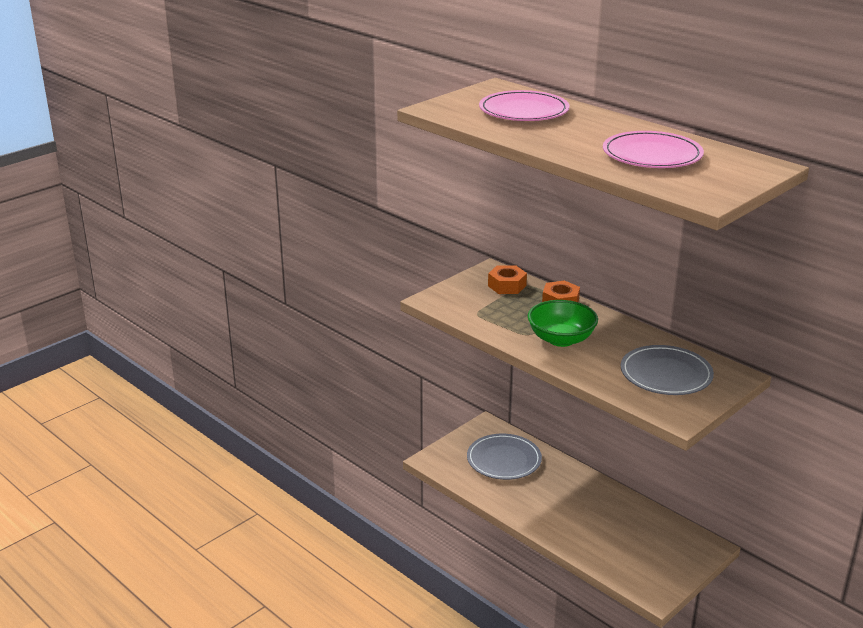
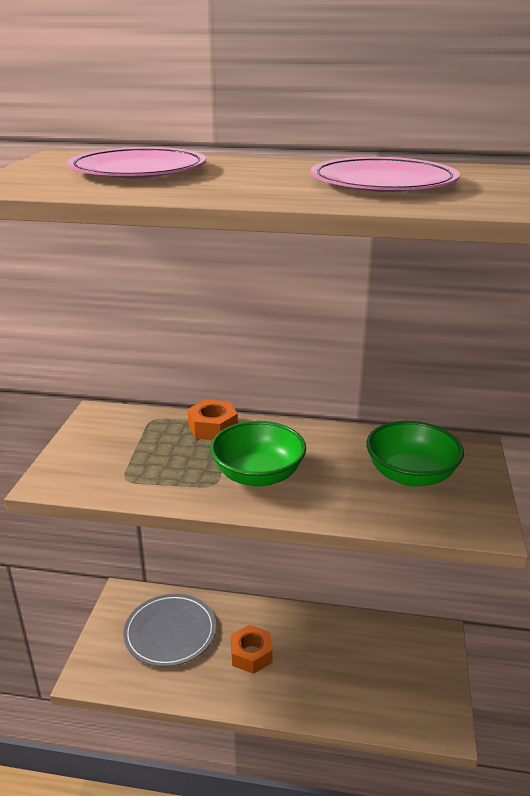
camera: 35 degrees left, 0 degrees up
orange nut [488,265,527,294] -> orange nut moved to [230,625,273,674]
grey plate [621,345,714,395] -> green bowl [366,421,464,487]

